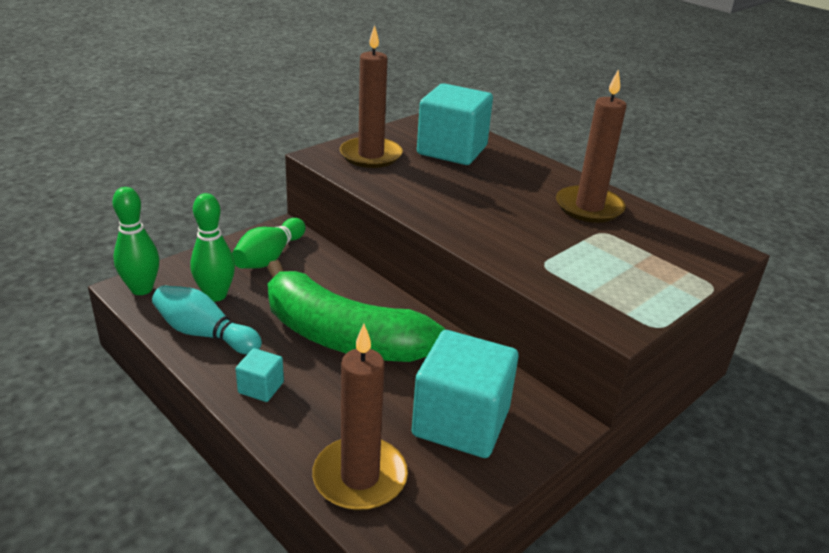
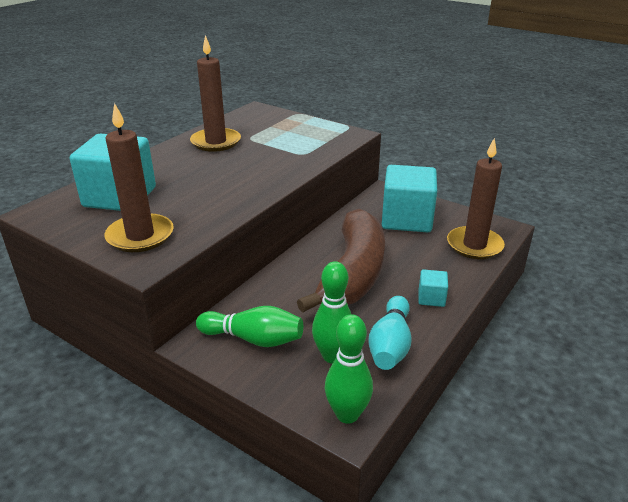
camera: 100 degrees left, 0 degrees up
green banana [267,260,446,362] -> brown banana [297,209,385,312]

